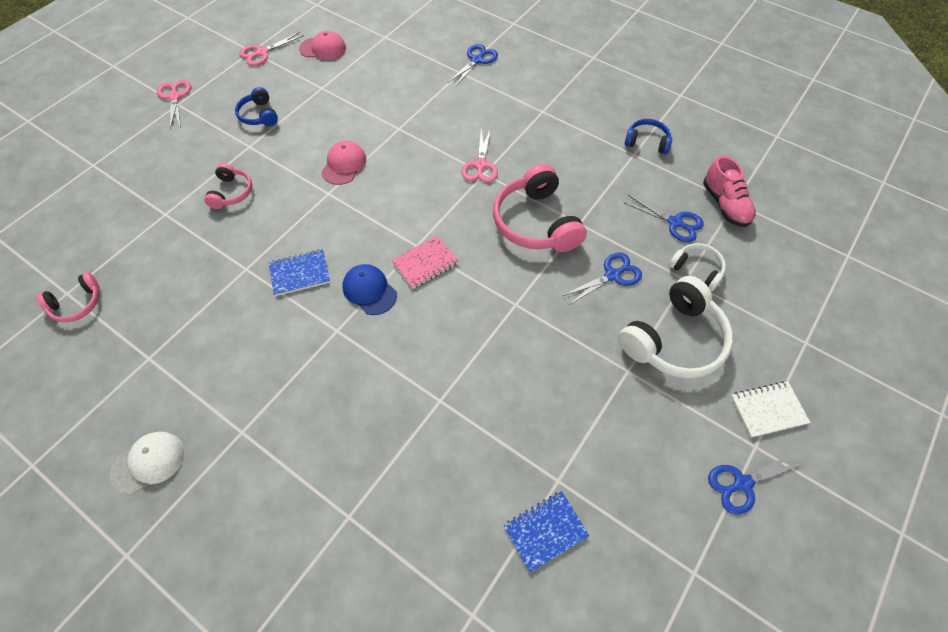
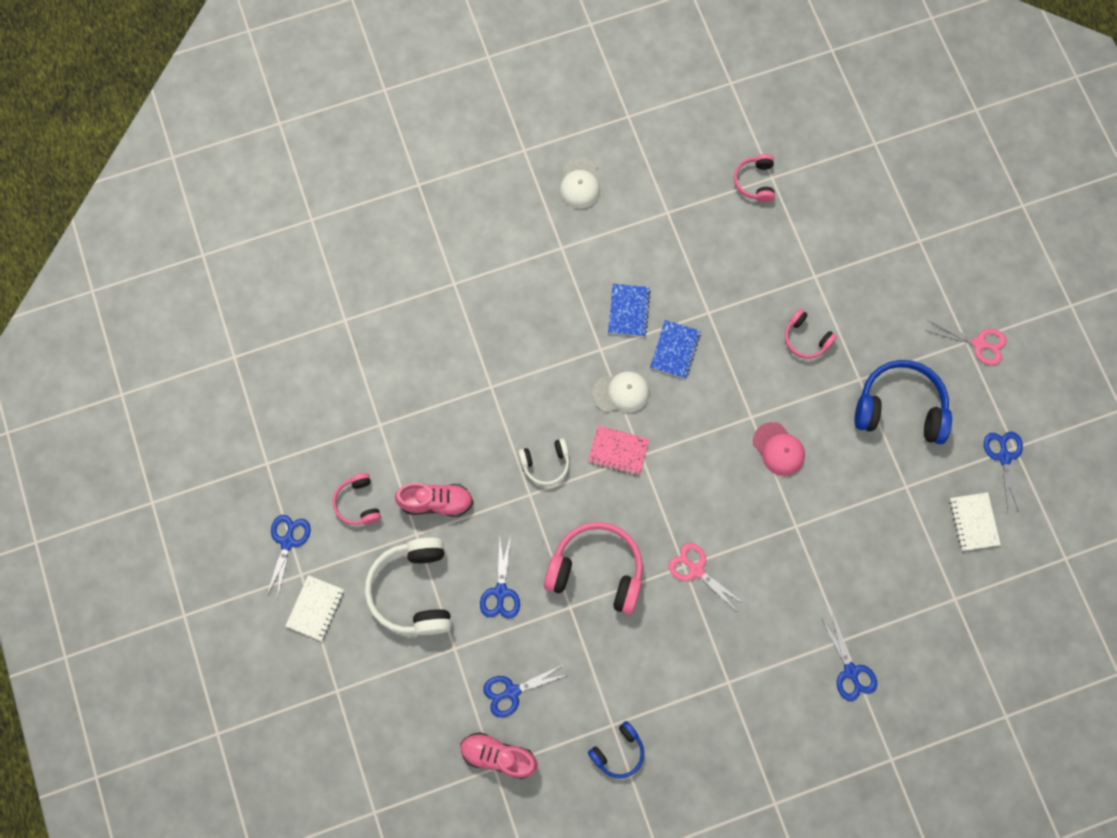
camera: 125 degrees right, 15 degrees up
blue headphones [235,87,278,126] -> blue headphones [854,360,952,444], size x1.87
pink scissors [239,32,304,66] -> blue scissors [984,431,1023,512]
pink cap [299,31,346,60] -> white notebook [949,492,1001,551]
blue cap [343,264,397,315] -> white cap [592,371,649,413]
pink notebook [391,236,458,289] -> pink notebook turned 75 degrees counterclockwise [588,426,649,476]
blue notebook [504,491,589,572] -> blue notebook moved to [608,284,651,337]
white headphones [669,243,726,291] -> white headphones moved to [518,438,570,486]
none -> pink headphones [332,473,381,525]
none -> pink shoe [395,483,473,517]

